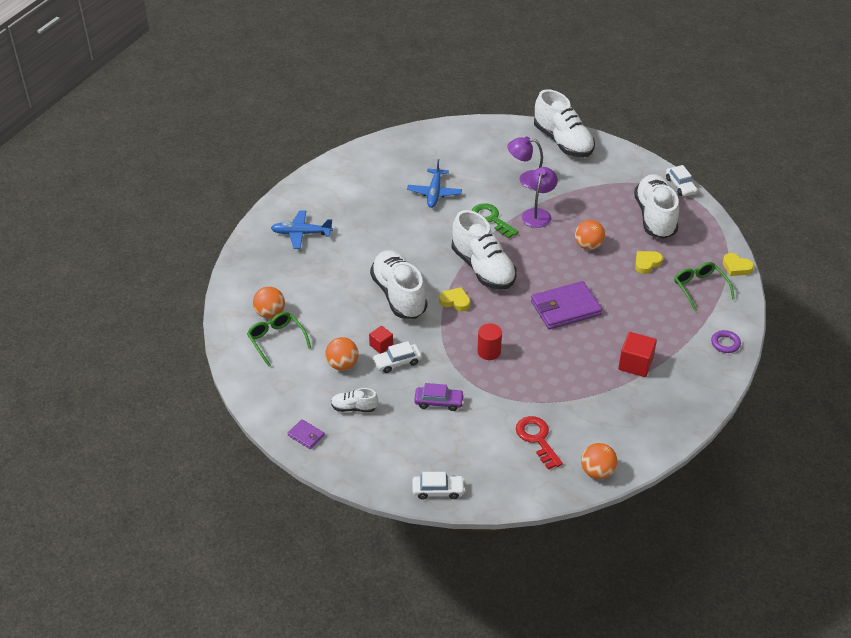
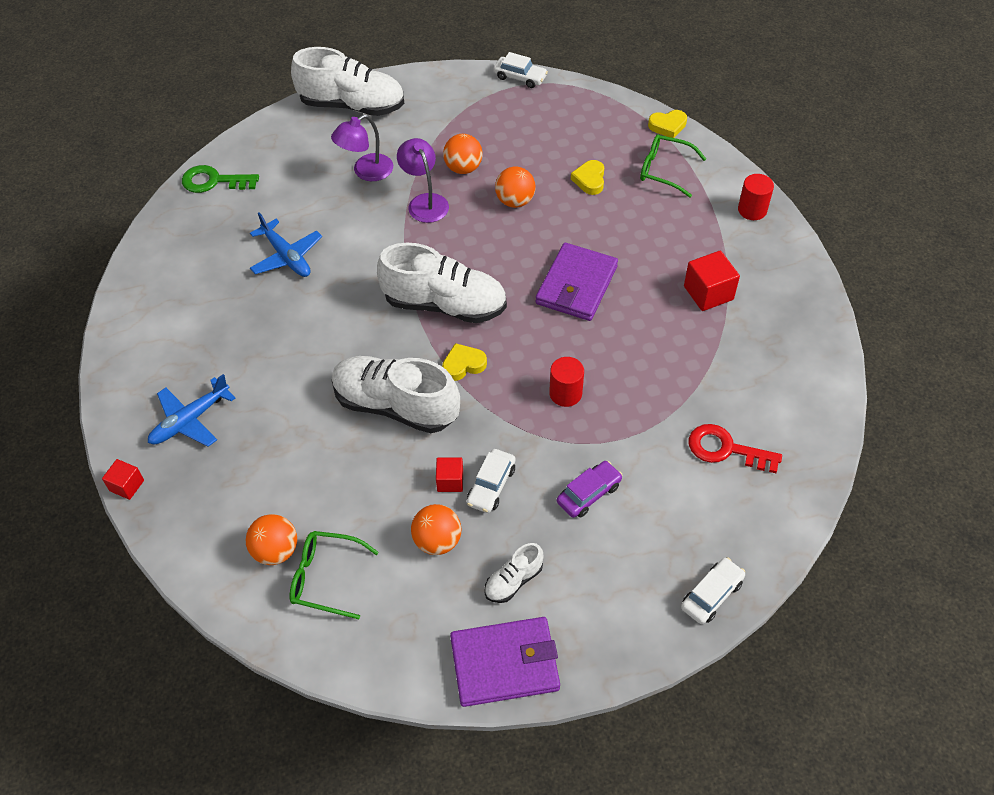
camera: 45 degrees left, 10 degrees up
purple wallet [287,419,325,449] -> purple wallet [450,617,560,707], size x2.14
green key [472,203,519,239] -> green key moved to [182,165,259,193]
orange ball [581,443,617,479] -> orange ball moved to [443,134,482,174]
white shoe [634,174,679,239] -> none
purple ring [711,330,741,353] -> red cylinder [738,174,774,220]
none -> red cube [102,459,144,500]

